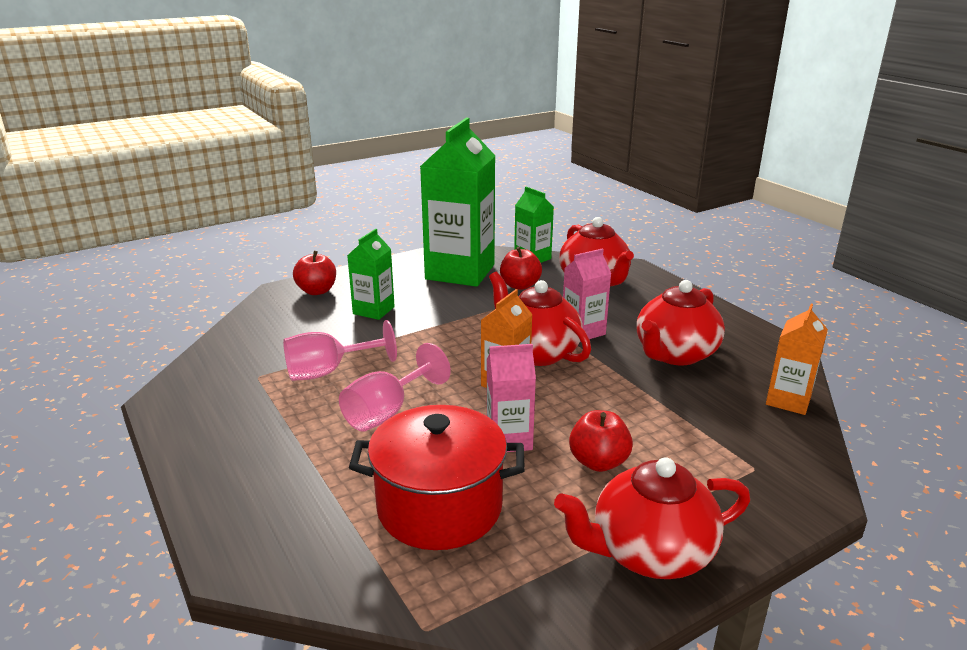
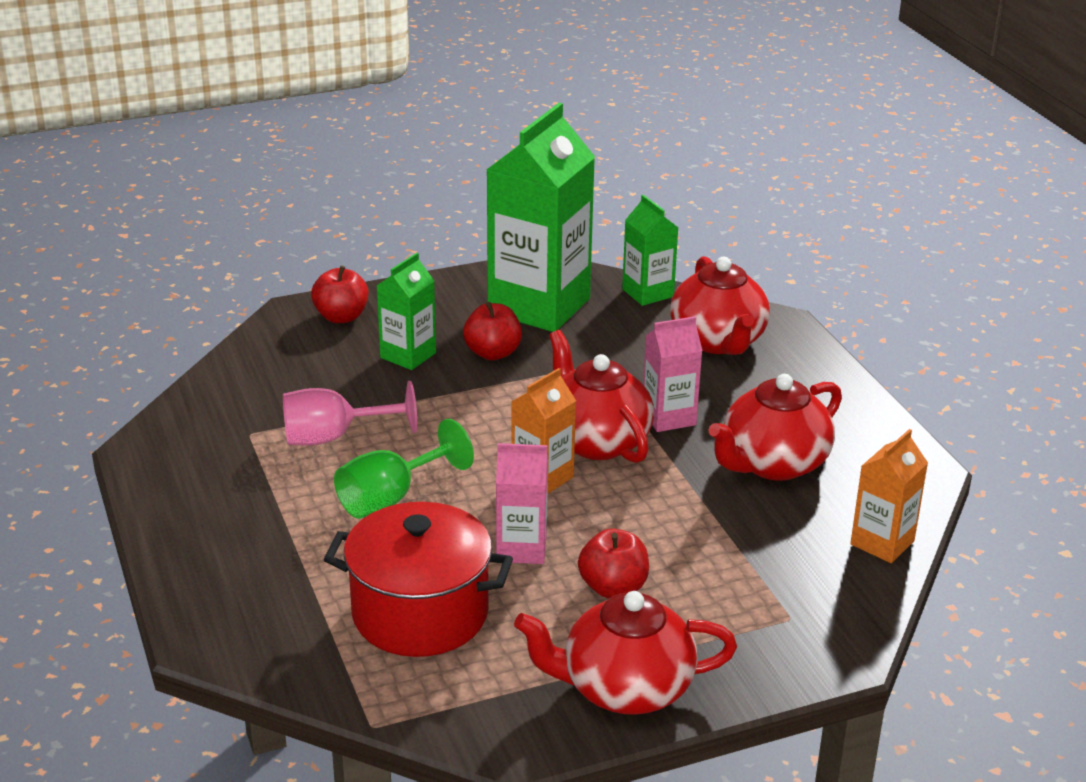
camera: 10 degrees right, 5 degrees up
pink goblet [339,343,451,432] -> green goblet [334,419,474,519]
red apple [500,246,542,290] -> red apple moved to [463,302,522,360]

